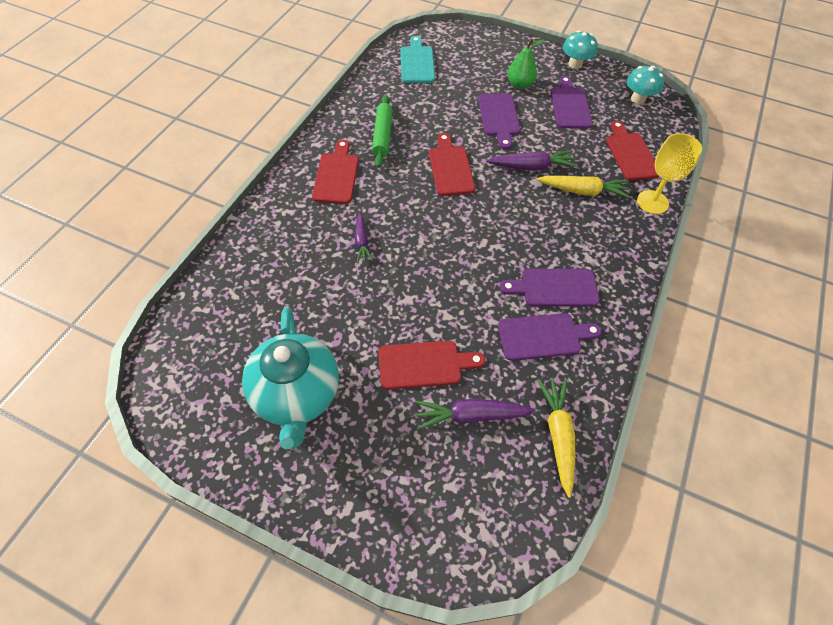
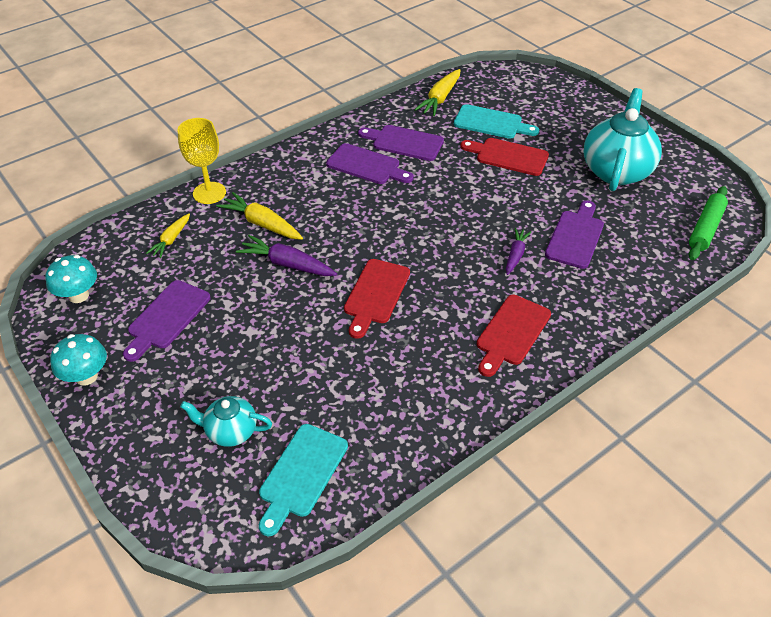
camera: 150 degrees left, 10 degrees down
green rolling pin [372,95,393,168] -> green rolling pin moved to [688,186,728,260]
purple carrot [415,399,535,430] -> turquoise cutting board [454,104,539,139]
purple cutting board [478,94,520,149] -> purple cutting board moved to [545,200,604,269]
green pear [507,39,545,89] -> none
red cutting board [606,121,659,181] -> yellow carrot [146,213,190,258]
none -> turquoise teapot [180,396,272,447]

